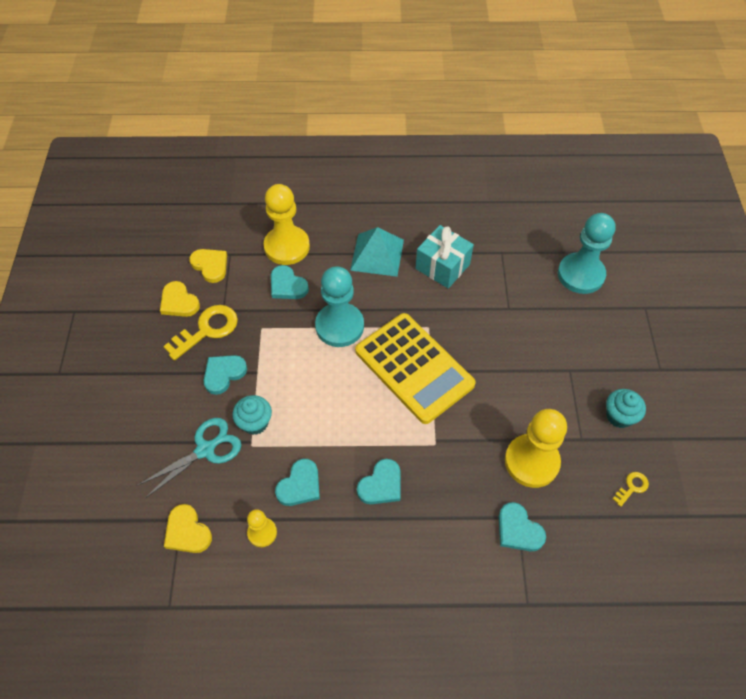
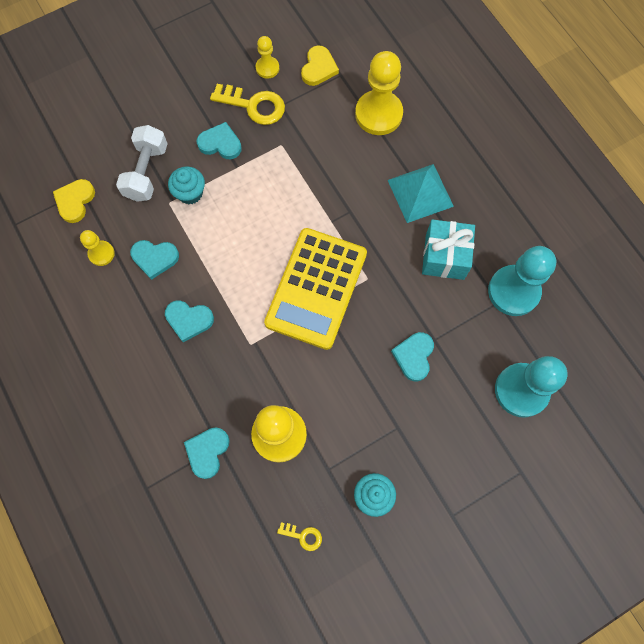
camera: 60 degrees right, 15 degrees up
turquoise scissors [137,418,241,498] -> white dumbbell [116,125,168,202]
yellow heart [160,281,200,317] -> yellow pawn [256,36,279,79]
turquoise heart [271,265,309,299] -> turquoise heart moved to [391,332,434,382]
turquoise pawn [315,267,364,347] -> turquoise pawn moved to [488,246,556,316]

